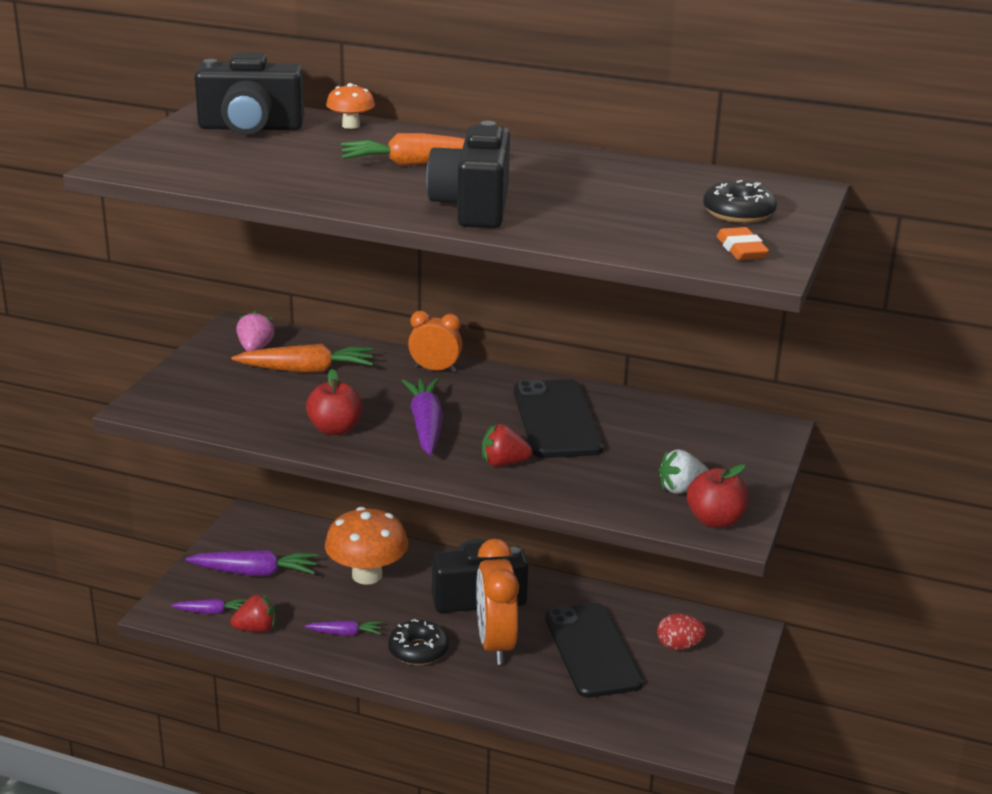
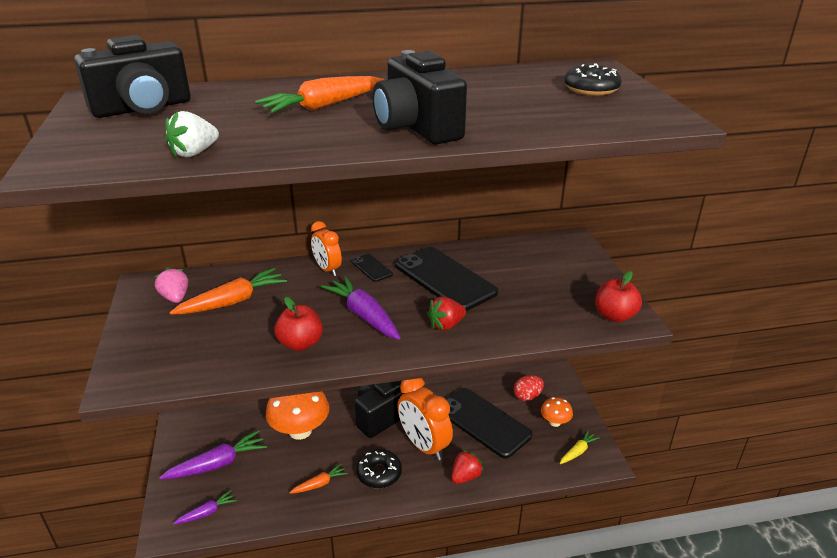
camera: 30 degrees left, 5 degrees up
red strawberry [230,594,276,633] -> red strawberry moved to [451,450,484,484]
purple carrot [304,620,382,636] -> orange carrot [290,464,348,494]
orange mushroom [326,83,375,129] -> orange mushroom moved to [541,397,573,427]
orange clock [408,311,462,372] -> orange clock turned 105 degrees counterclockwise [311,221,342,276]
white strawberry [659,449,709,494] -> white strawberry moved to [165,111,219,157]
orange eraser [717,227,769,260] -> none
none -> black phone [352,254,393,282]
none -> yellow carrot [560,430,600,464]

